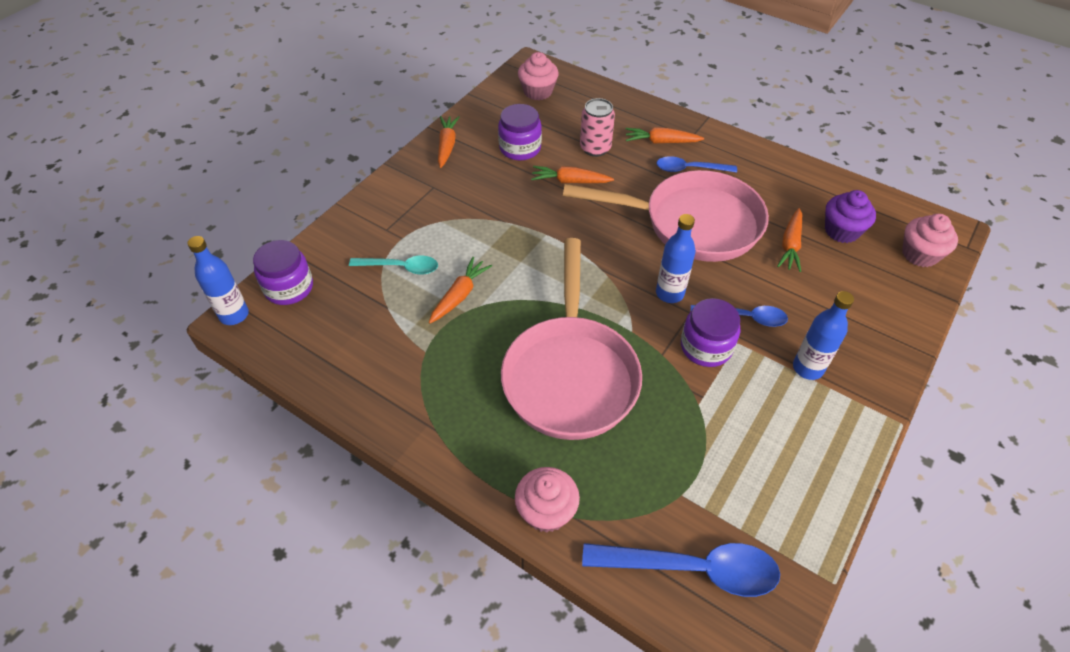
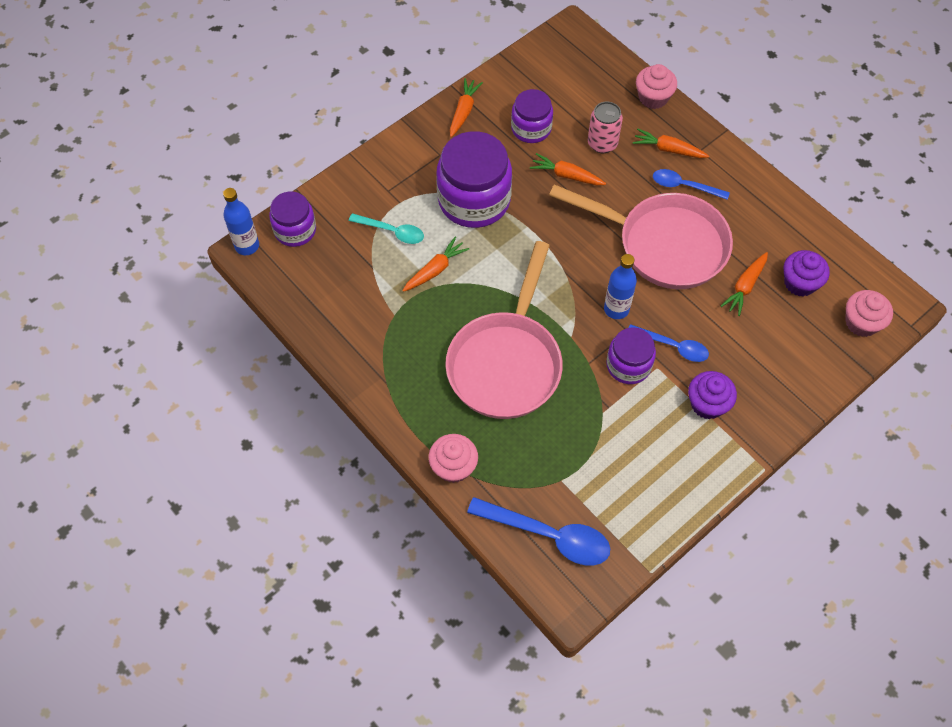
camera: 15 degrees right, 10 degrees up
pink cupcake [518,52,559,100] -> pink cupcake moved to [636,64,677,109]
blue bottle [793,291,854,380] -> purple cupcake [688,371,737,419]
none -> purple jar [436,131,512,228]

